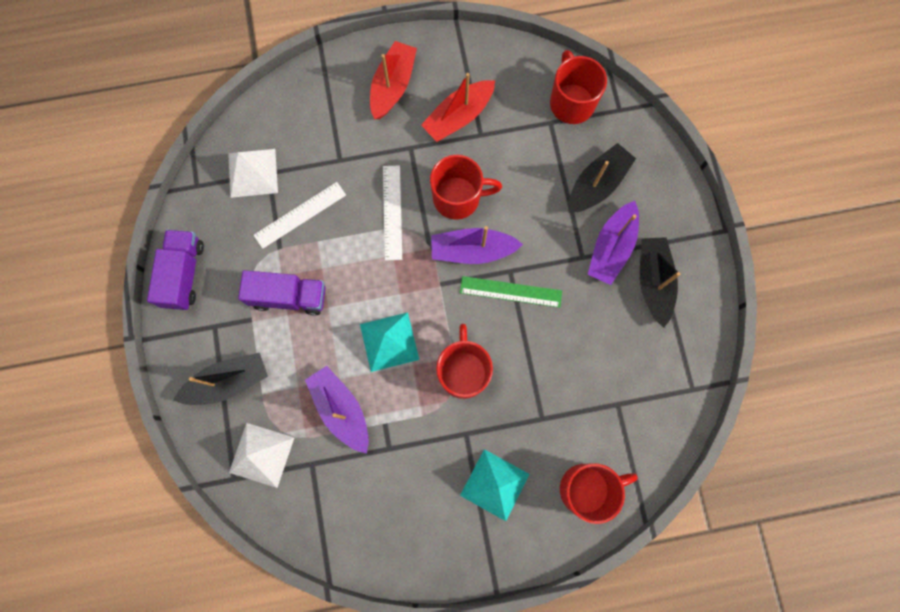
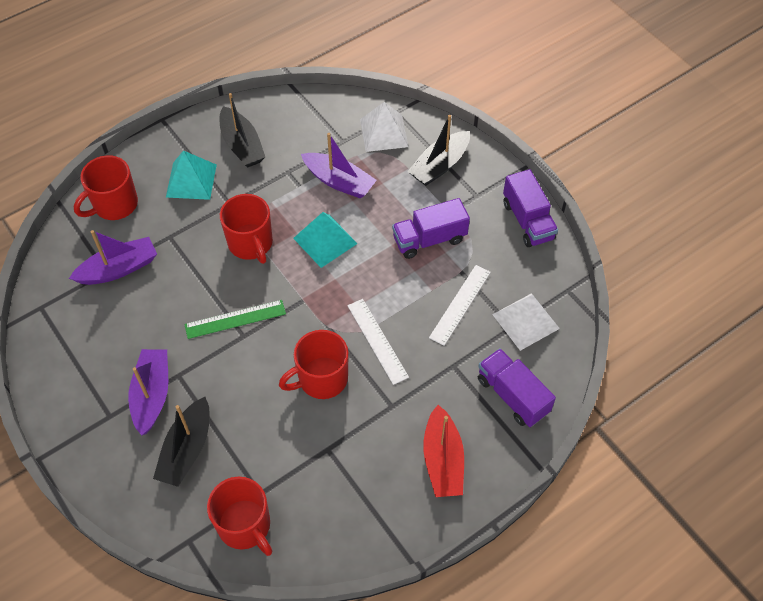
camera: 155 degrees right, 20 degrees down
red boat [421,73,495,142] -> none
purple boat [431,226,523,264] -> purple boat moved to [69,230,157,285]
black boat [640,237,680,328] -> black boat moved to [220,93,265,168]
none -> purple truck [478,348,556,427]

